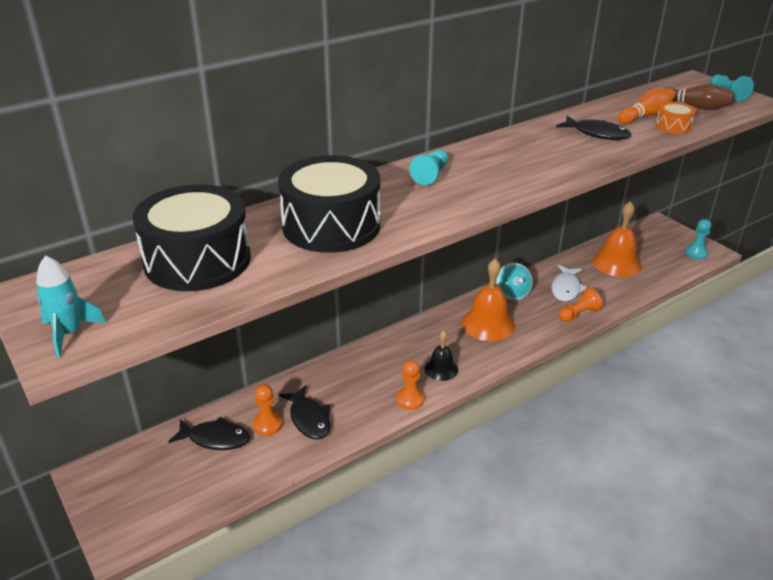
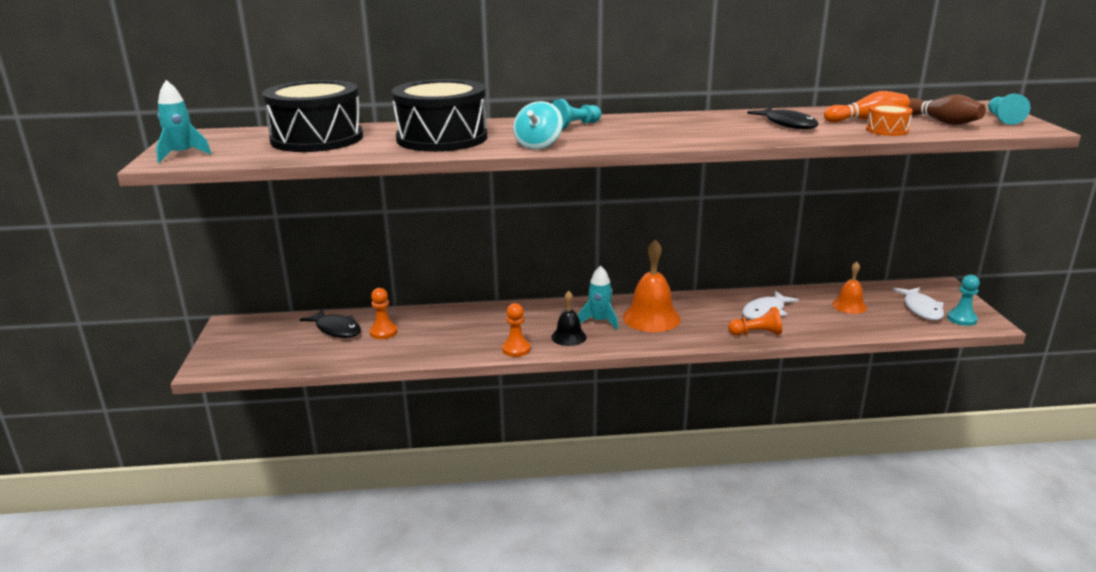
camera: 30 degrees right, 10 degrees down
black fish [279,385,331,440] -> none
turquoise spinning top [496,263,533,301] -> turquoise spinning top moved to [513,101,563,149]
orange bell [593,201,642,277] -> orange bell [832,262,867,314], size x0.59
none -> turquoise rocket [578,265,618,330]
none -> white fish [893,287,944,320]

